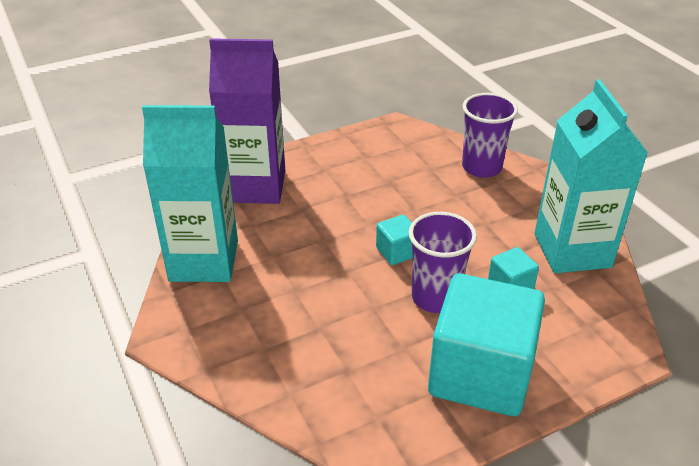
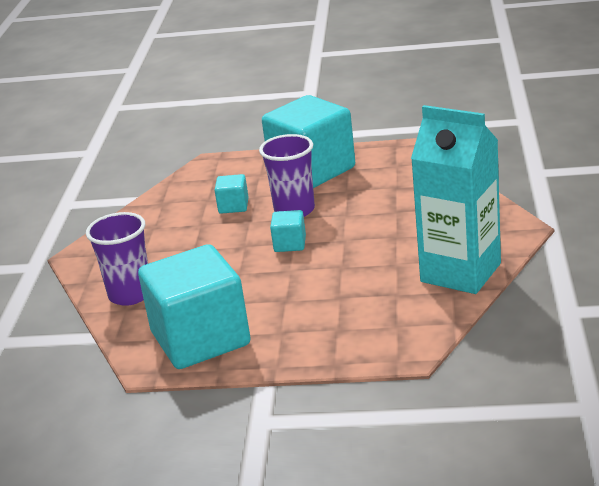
camera: 145 degrees left, 10 degrees down
purple carton [209,38,285,204] -> none
turquoise carton [534,79,648,273] -> none
none -> turquoise cube [138,244,251,369]

